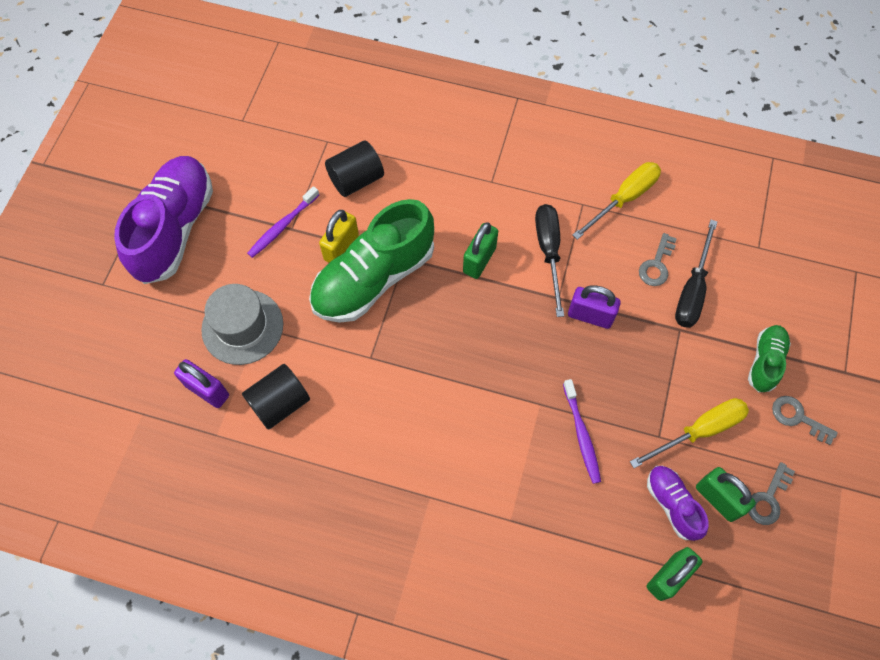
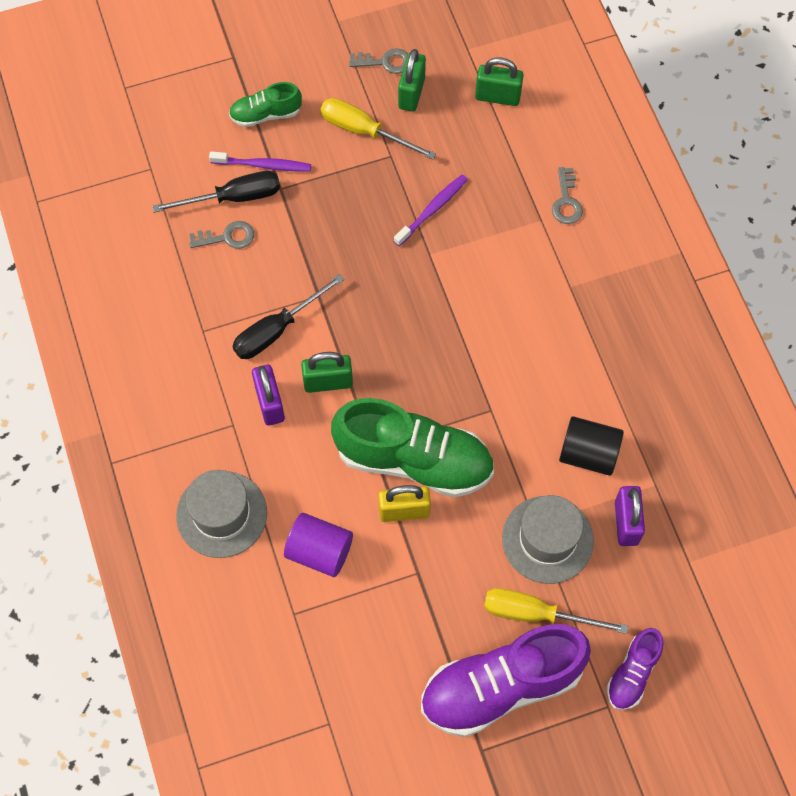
camera: 125 degrees left, 0 degrees up
purple toothbrush [247,186,319,258] -> purple toothbrush moved to [209,151,311,171]
black cylinder [325,140,384,197] -> purple cylinder [284,513,353,577]
purple padlock [568,285,621,329] -> purple padlock moved to [252,365,285,426]
yellow screwdriver [572,162,661,240] -> yellow screwdriver moved to [484,588,628,634]
purple shoe [647,466,708,541] -> purple shoe moved to [607,628,663,710]
grey key [772,396,838,445] -> grey key moved to [552,167,583,224]
none -> grey hat [176,470,267,558]

